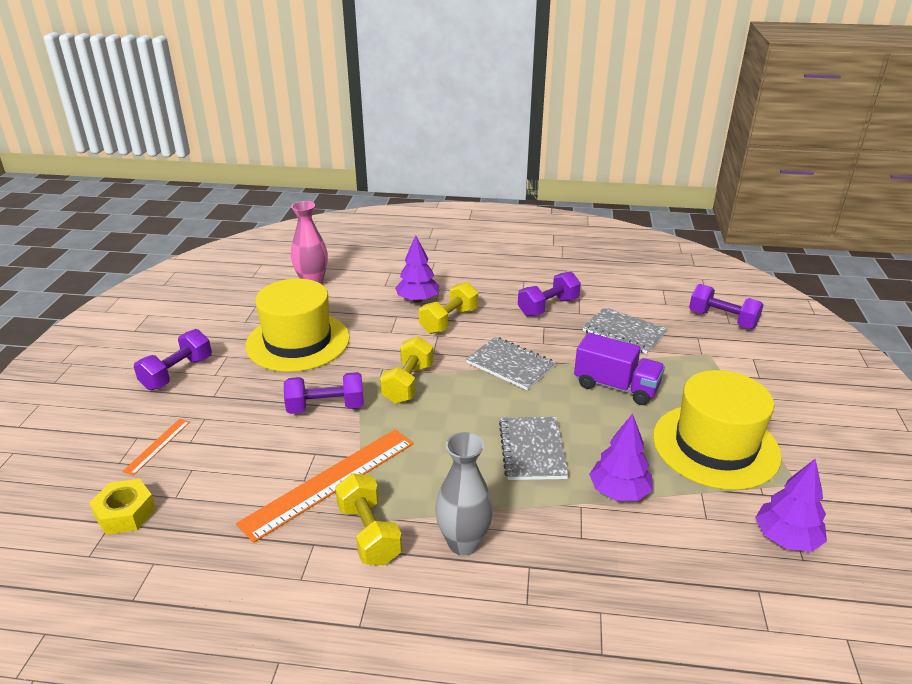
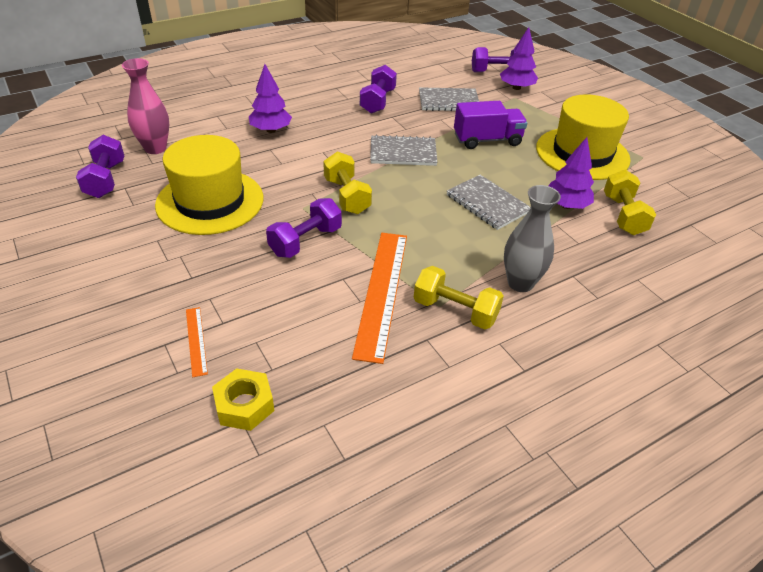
camera: 40 degrees left, 10 degrees up
purple dumbbell [134,329,212,390] -> purple dumbbell moved to [76,135,124,198]
yellow dumbbell [419,282,478,334] -> yellow dumbbell moved to [604,169,656,235]
purple tree [755,459,827,552] -> purple tree moved to [500,27,538,90]

